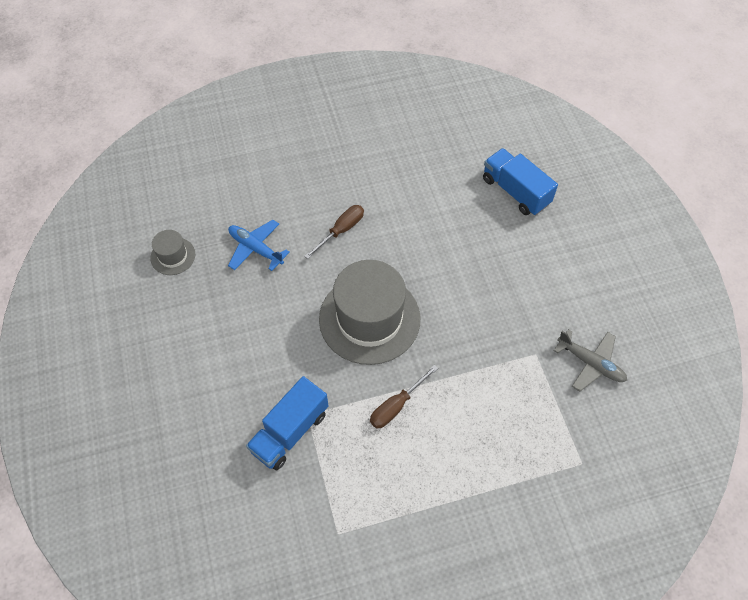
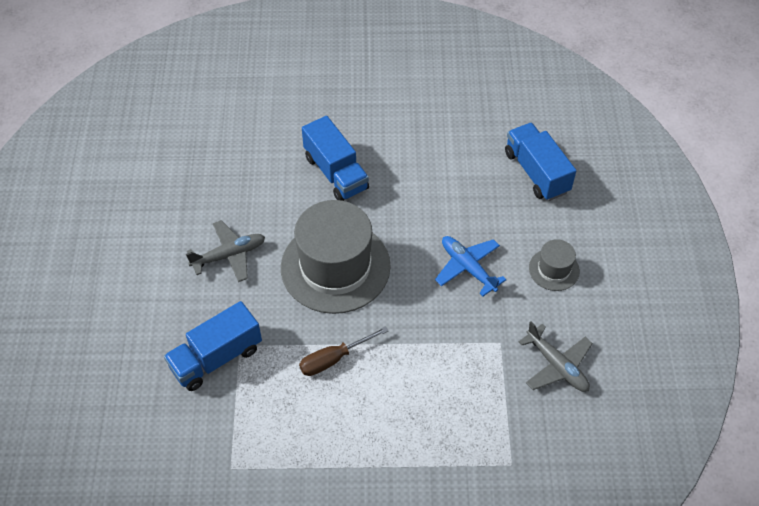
camera: 15 degrees right, 5 degrees down
grey hat [150,230,195,275] -> grey hat moved to [529,239,580,291]
blue plane [228,220,290,271] -> blue plane moved to [435,236,507,296]
brown screwdriver [304,205,364,259] -> blue truck [302,116,369,201]
none -> grey plane [186,220,265,282]

